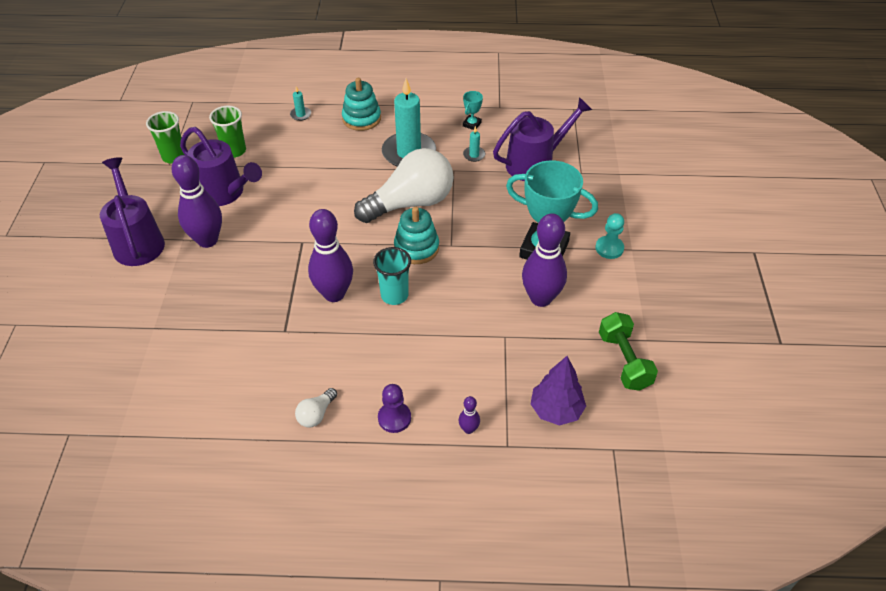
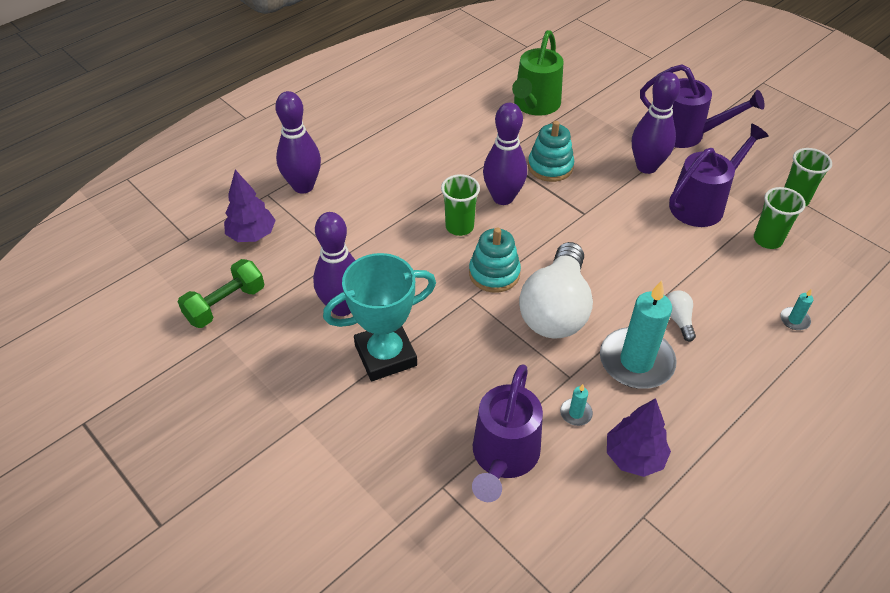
camera: 135 degrees right, 0 degrees up
purple watering can [180,127,262,206] -> purple watering can turned 150 degrees clockwise [669,124,769,227]
white light bulb [295,388,337,427] -> white light bulb moved to [666,290,696,341]
turquoise stacking toy [342,78,381,131] -> turquoise stacking toy moved to [528,121,574,182]
turquoise cup [373,247,411,305] -> green cup [441,174,480,236]
purple pawn [378,384,411,433] -> none
purple bowling pin [459,396,480,434] -> purple bowling pin [275,91,321,194], size x2.30
turquoise trophy [463,91,483,130] -> purple tree [607,398,671,477]
turquoise pawn [595,213,624,259] -> none
green dumbbell [599,312,658,391] -> green dumbbell turned 75 degrees counterclockwise [178,259,264,328]
none -> green watering can [512,30,564,116]

